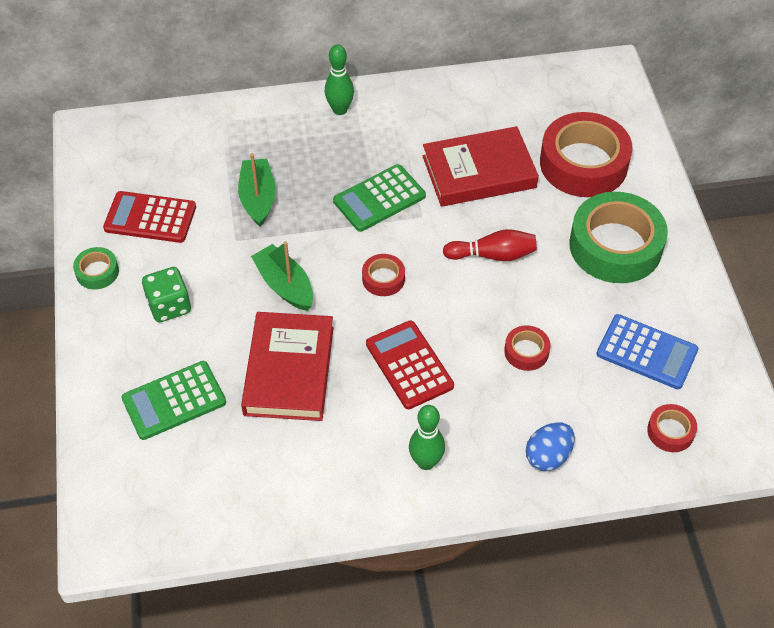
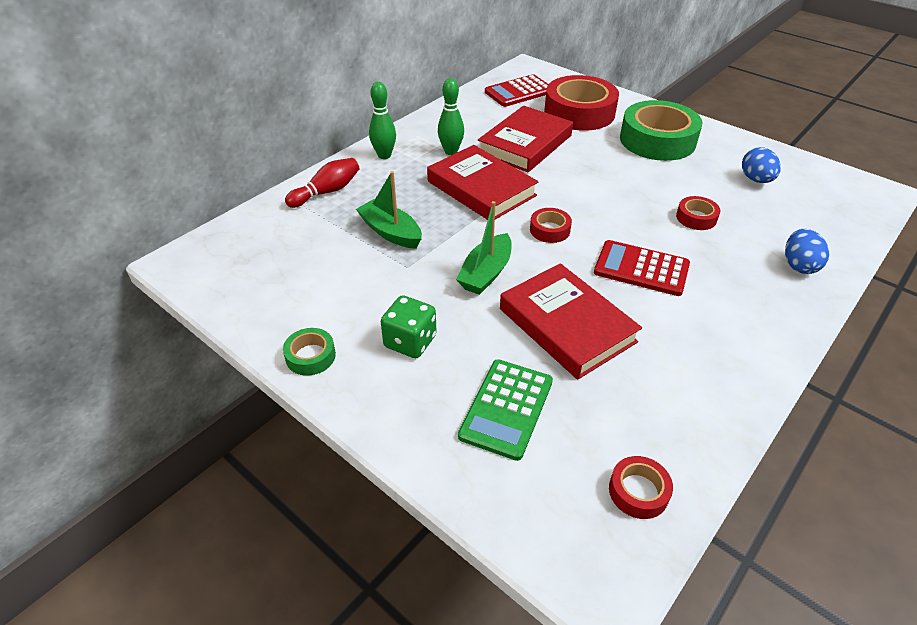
camera: 40 degrees left, 10 degrees down
red calculator [103,191,196,243] -> red calculator moved to [485,74,548,107]
green boat [251,241,313,311] -> green boat turned 75 degrees counterclockwise [456,201,512,295]
green calculator [333,164,426,232] -> red book [427,145,538,220]
green bowling pin [409,405,445,470] -> green bowling pin moved to [438,78,464,155]
red bowling pin [443,229,537,261] -> red bowling pin moved to [285,158,359,208]
blue calculator [596,314,699,389] -> blue egg [742,147,781,183]
red tape [647,404,697,452] -> red tape moved to [609,456,673,519]

